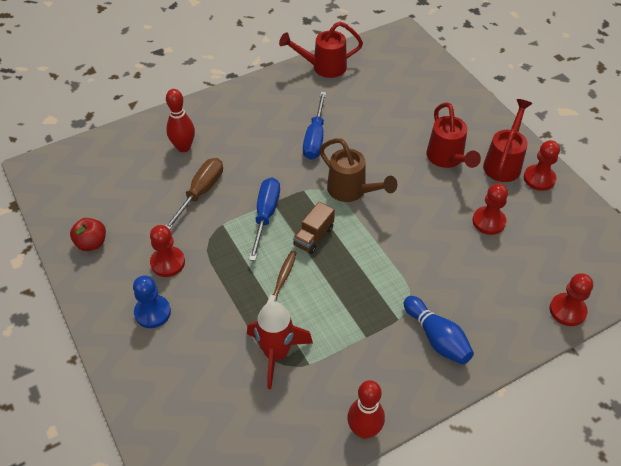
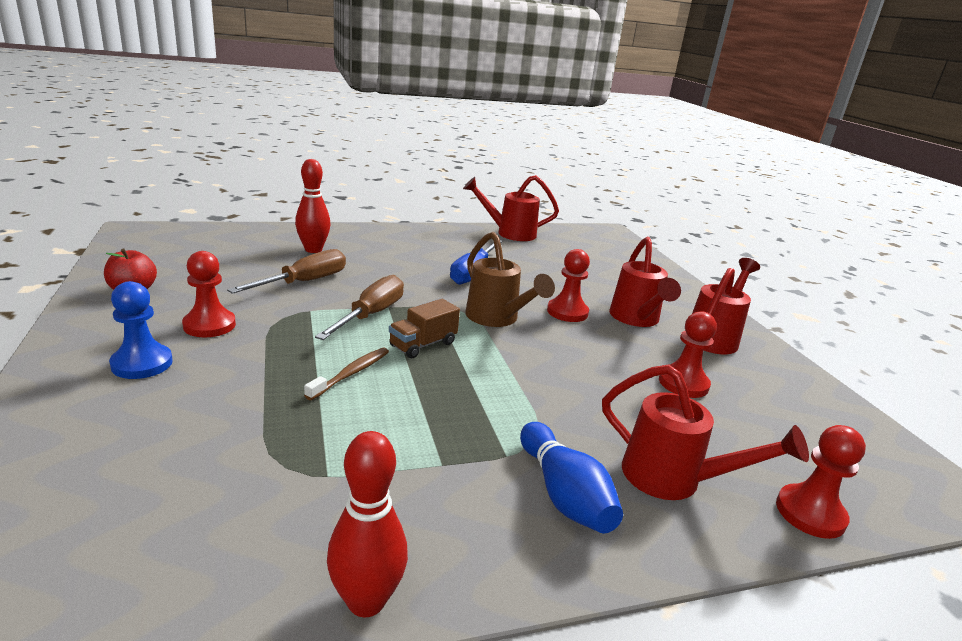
camera: 10 degrees right, 25 degrees down
red rocket [247,301,313,389] -> none
blue screwdriver [249,178,280,261] -> brown screwdriver [315,275,404,340]
red pawn [524,140,560,191] -> red pawn moved to [547,249,590,322]
none -> red watering can [602,364,809,500]

